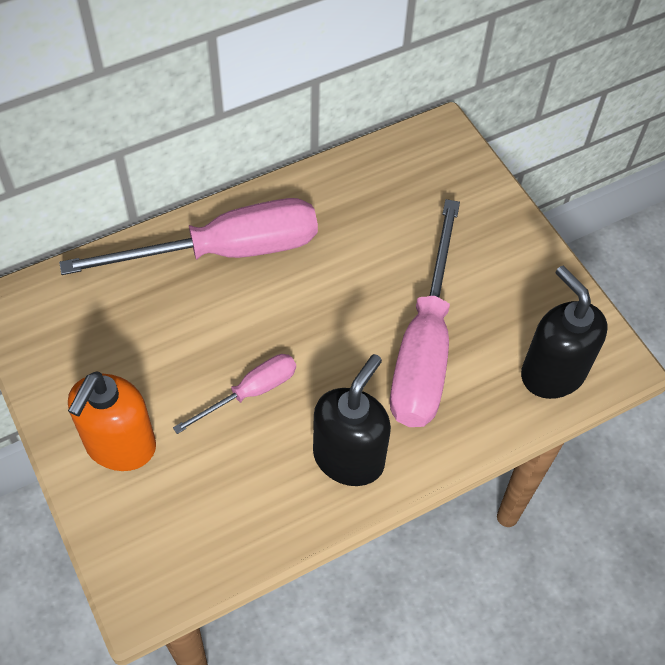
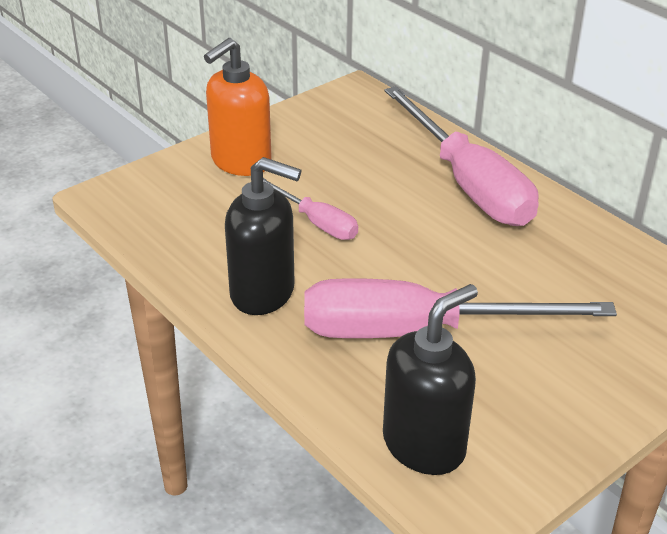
camera: 80 degrees right, 20 degrees down
orange soap dispenser [68,372,156,471] -> orange soap dispenser turned 60 degrees counterclockwise [204,38,272,176]

